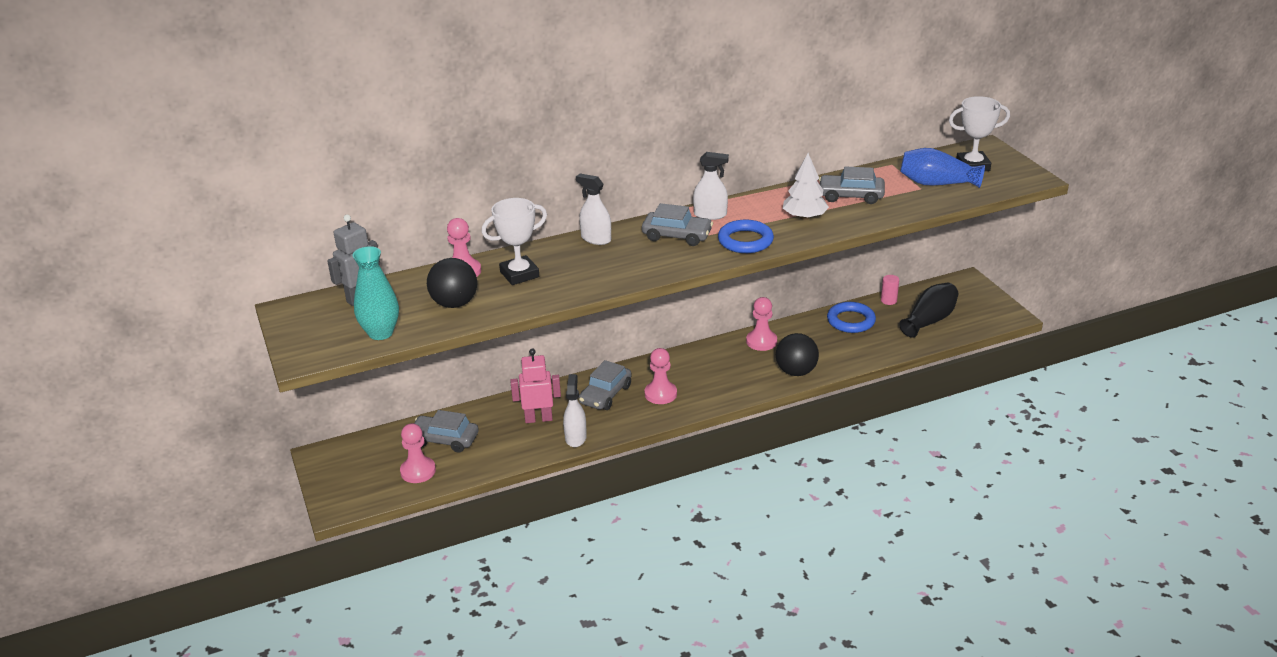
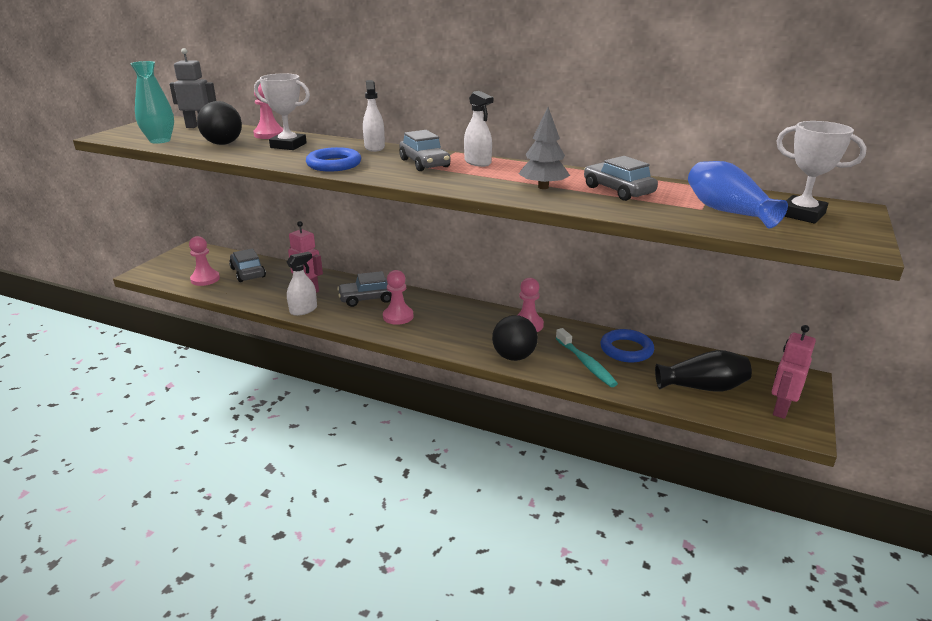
camera: 45 degrees right, 5 degrees down
blue ring [718,220,774,253] -> blue ring moved to [306,147,361,172]
white tree [783,153,829,220] -> grey tree [519,107,570,189]
pink cylinder [881,275,899,305] -> none
none -> turquoise toothbrush [556,328,618,387]
none -> pink robot [772,325,816,419]

